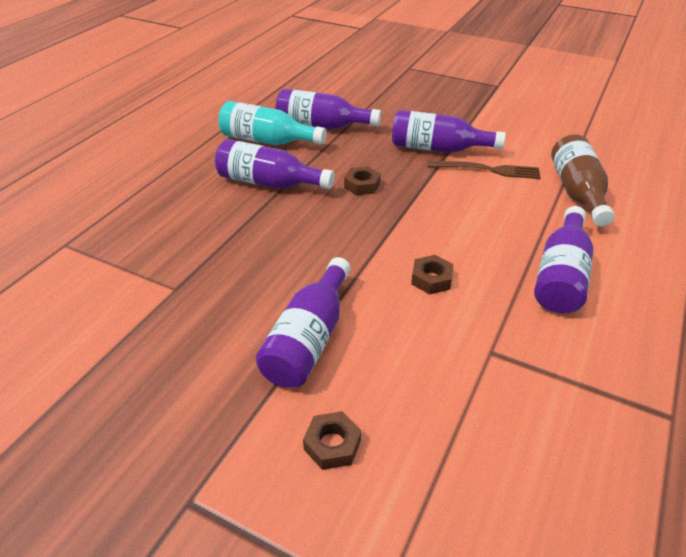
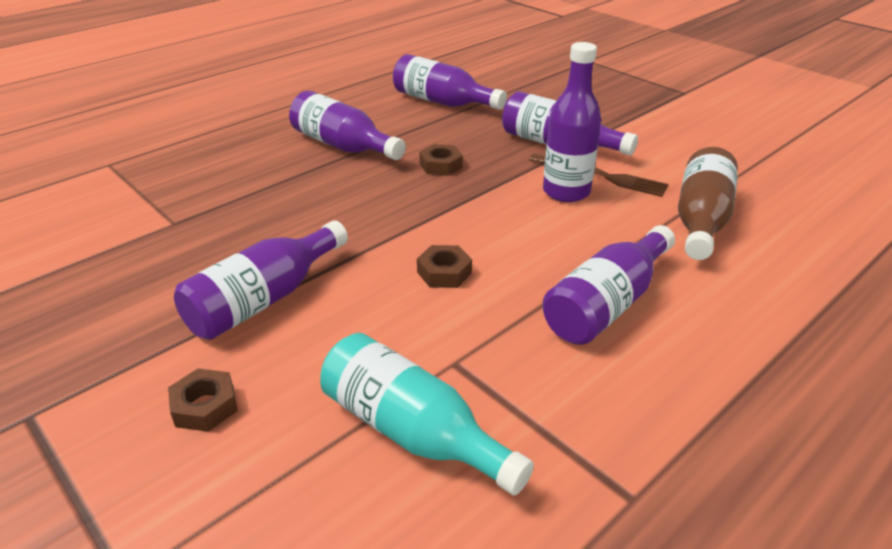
camera: 20 degrees right, 5 degrees down
turquoise bottle [218,101,327,145] -> turquoise bottle moved to [320,333,534,495]
none -> purple bottle [543,42,601,202]

